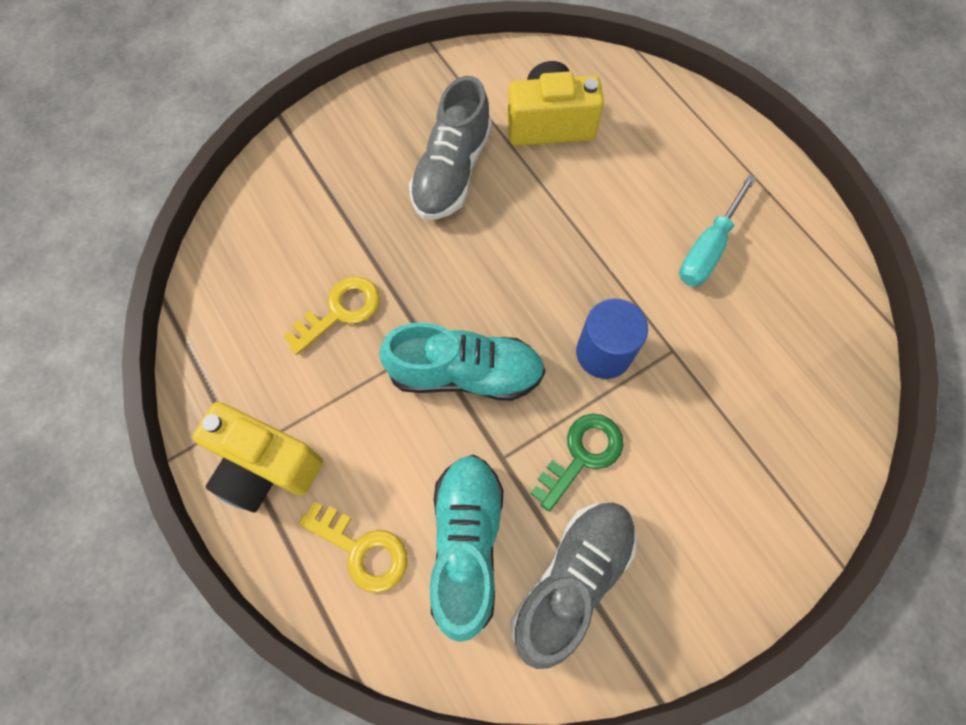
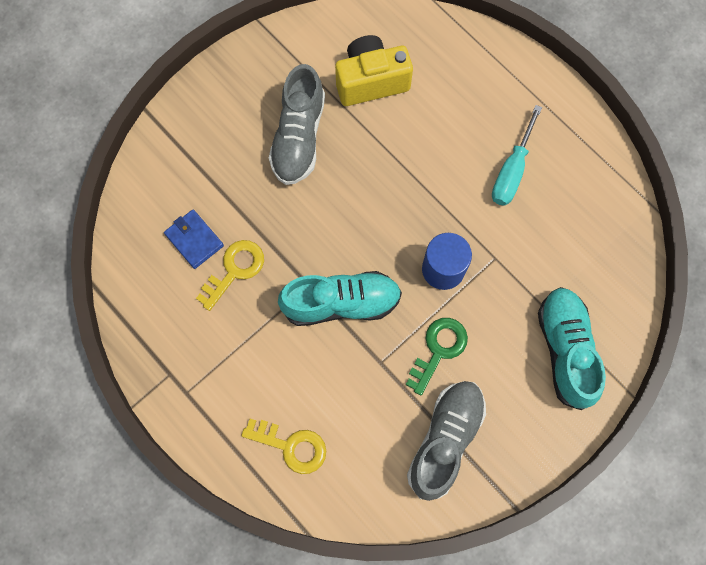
camera: 10 degrees left, 5 degrees up
yellow camera [193,402,323,512] -> none
turquoise shoe [430,455,503,642] -> turquoise shoe moved to [538,287,606,410]
none -> blue wallet [164,210,224,269]

